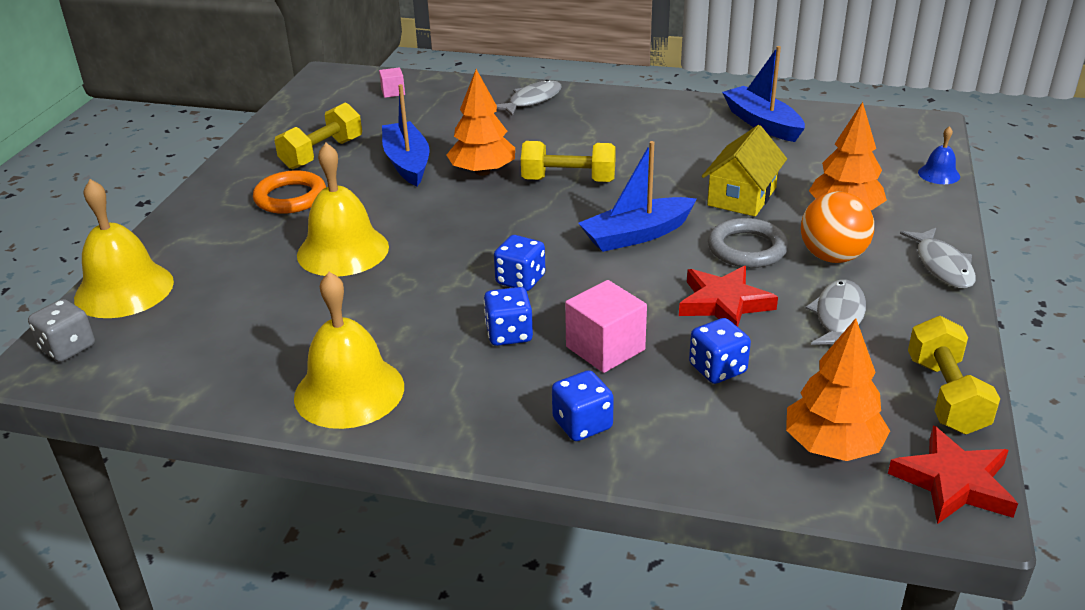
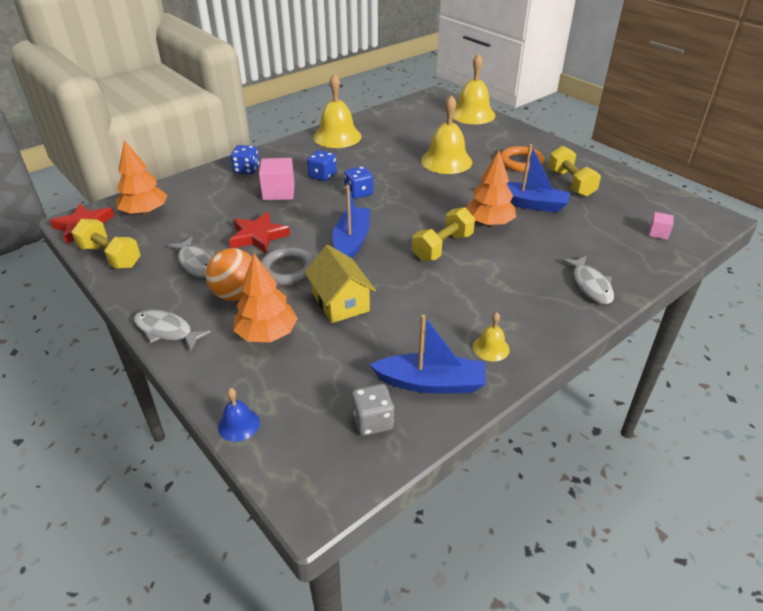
camera: 125 degrees right, 5 degrees up
grey dice [28,299,95,362] -> grey dice moved to [351,384,394,436]
blue dice [689,318,751,384] -> none
none -> yellow bell [473,312,510,361]

